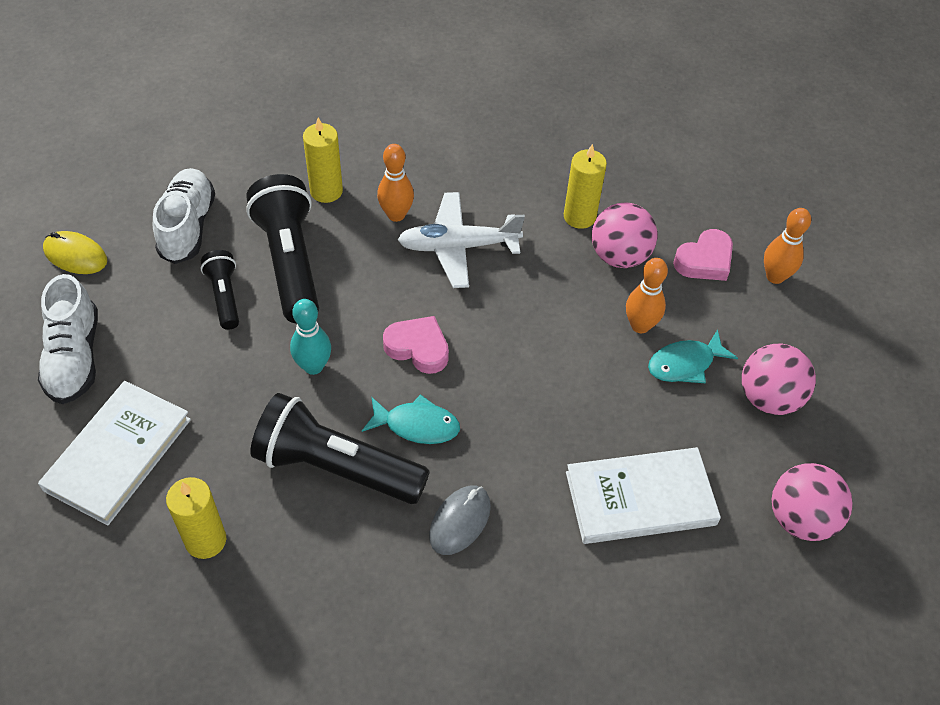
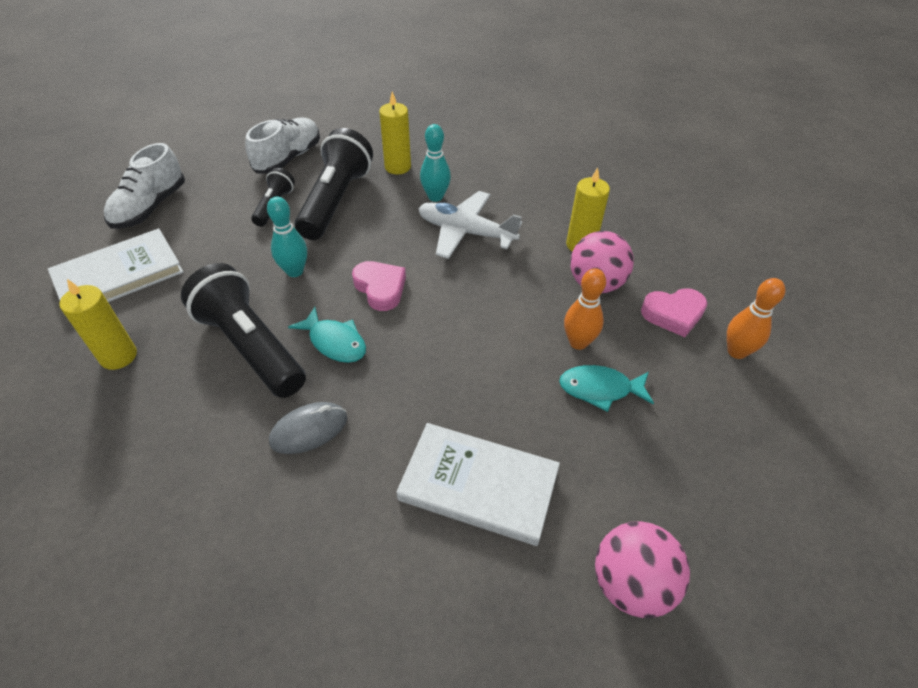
camera: 30 degrees right, 5 degrees down
yellow mouse [43,231,107,274] -> none
orange bowling pin [377,144,414,222] -> turquoise bowling pin [420,124,451,202]
pink ball [742,344,816,415] -> none

